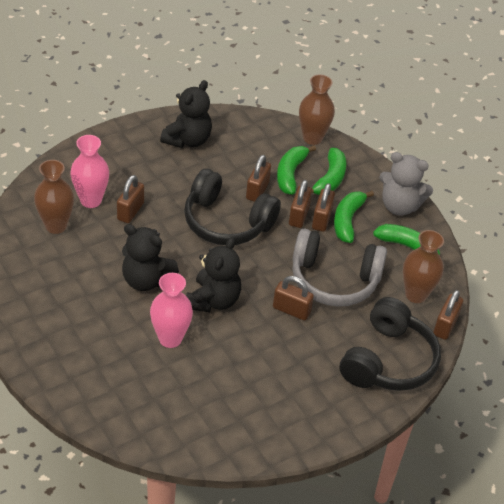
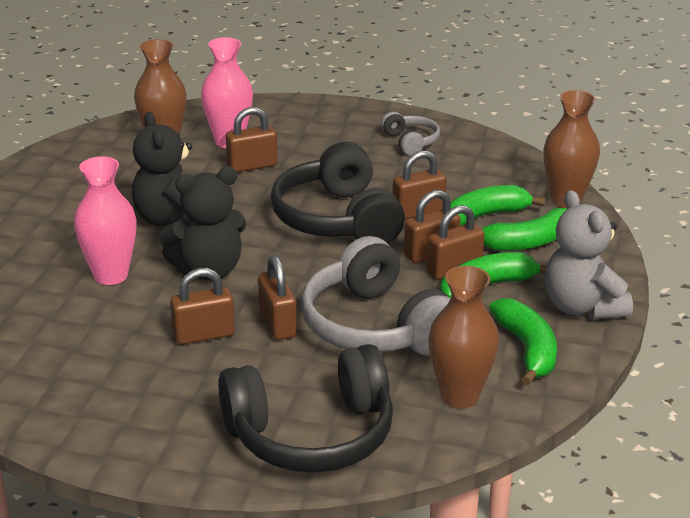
camera: 50 degrees right, 15 degrees down
black teddy bear [160,80,212,148] -> grey headphones [381,112,440,155]
brown padlock [433,290,463,340] -> brown padlock moved to [170,268,235,345]

